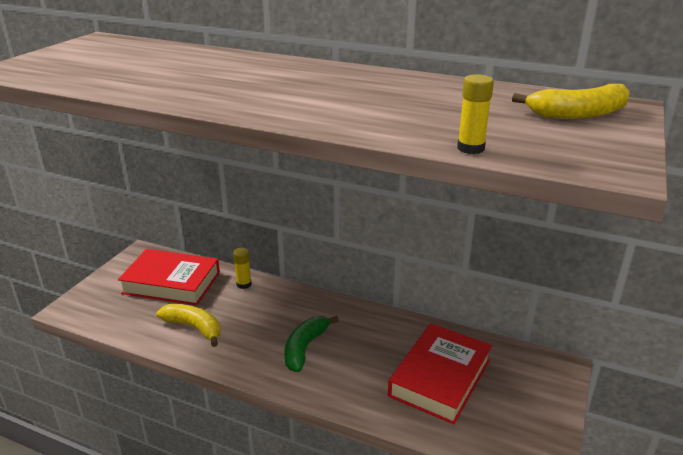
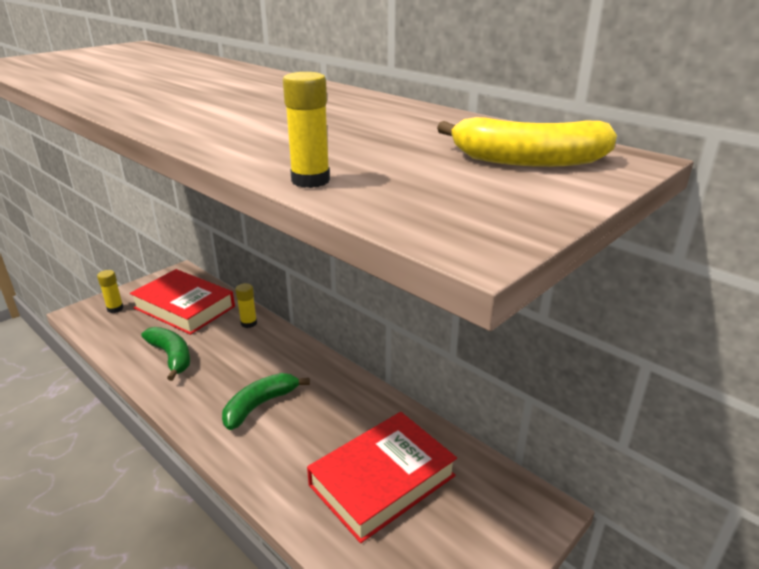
camera: 20 degrees right, 0 degrees up
yellow banana [156,304,221,347] -> green banana [141,327,190,381]
none -> yellow glue stick [97,270,124,313]

